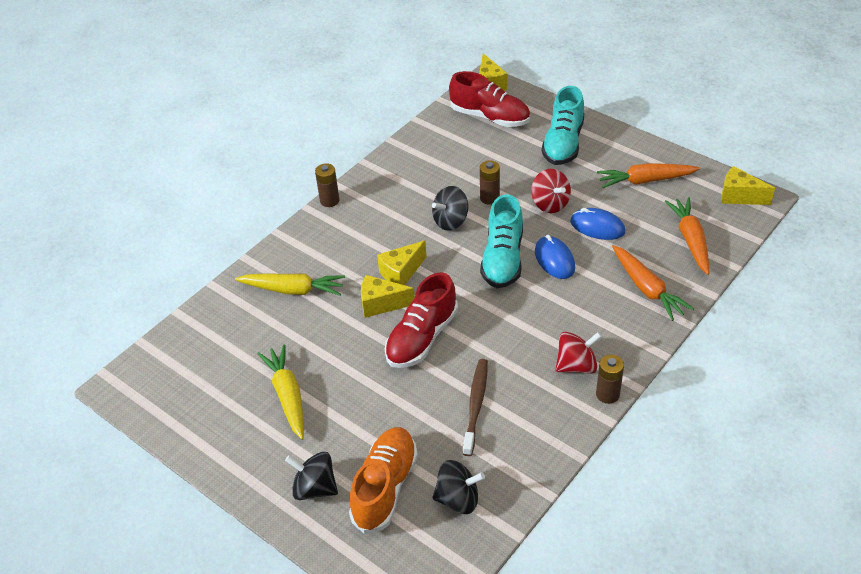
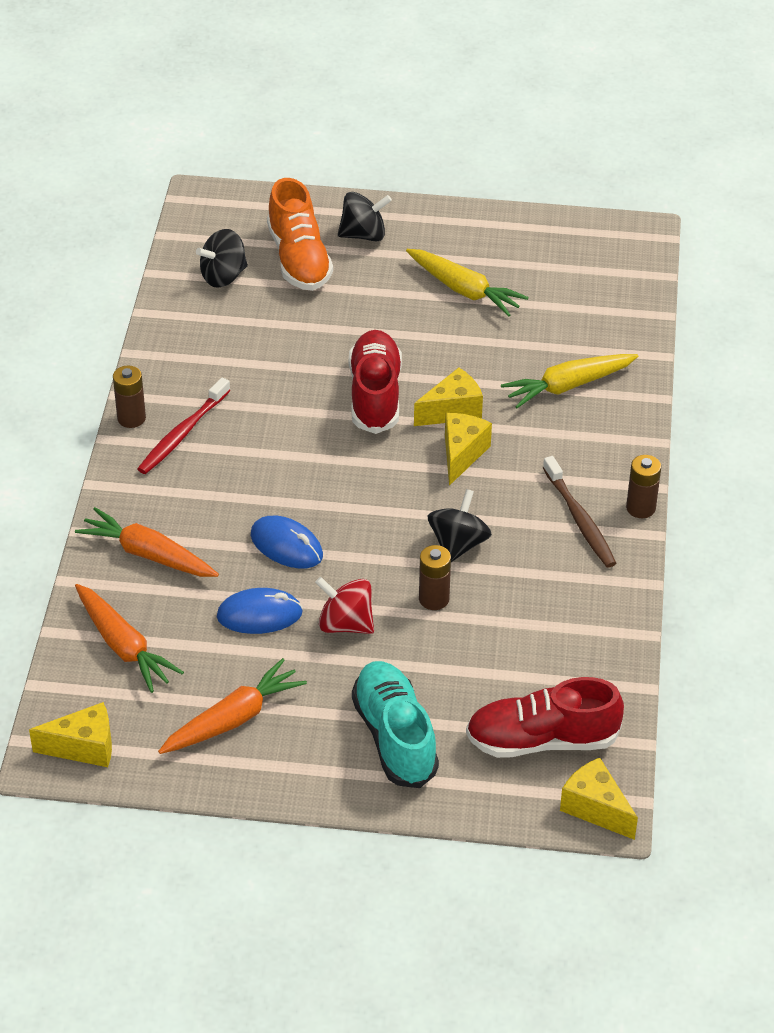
camera: 145 degrees right, 0 degrees up
brown toothbrush [463,359,488,456] -> brown toothbrush moved to [543,456,616,568]
turquoise shoe [480,194,523,288] -> none
red spinning top [555,332,602,374] -> red toothbrush [137,377,231,474]

